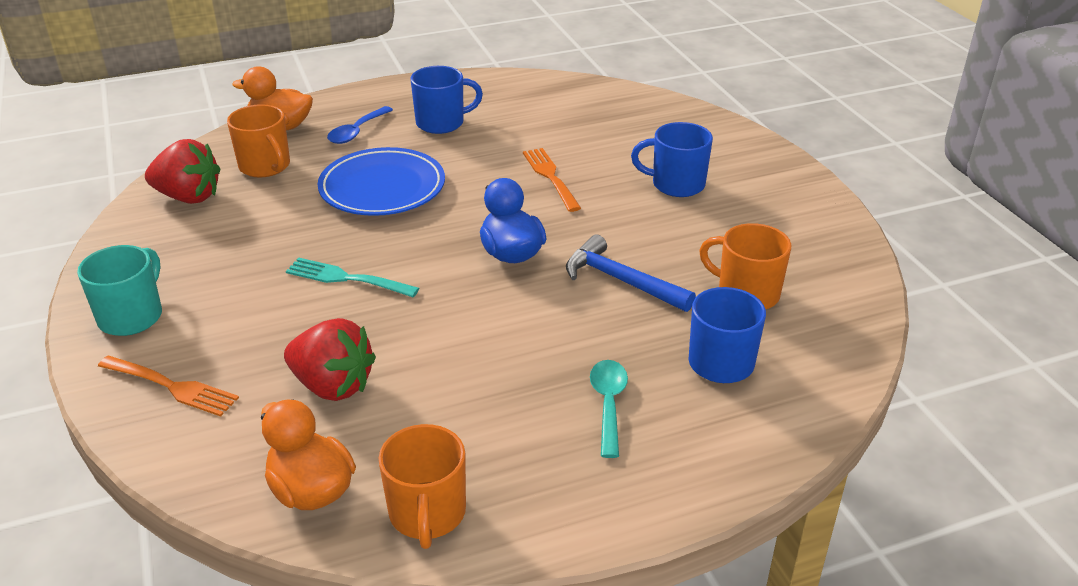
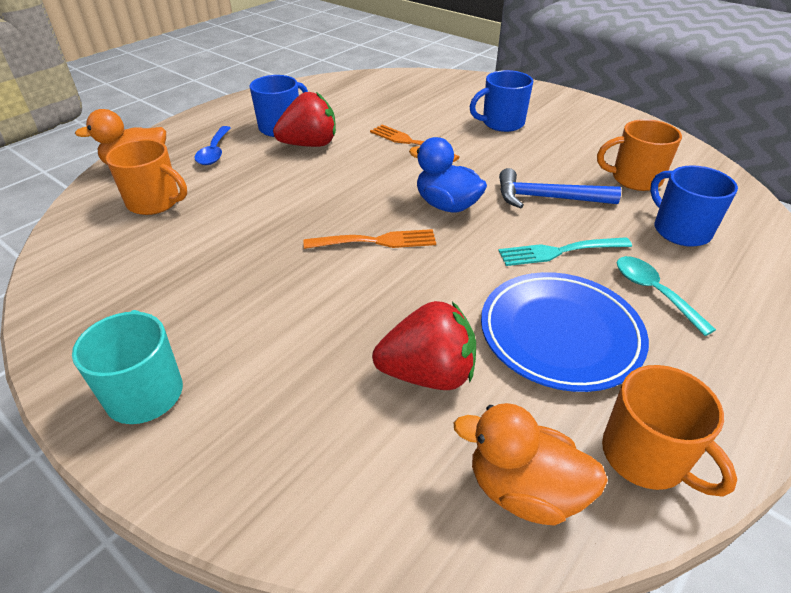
camera: 30 degrees left, 5 degrees up
orange fork [98,356,239,417] -> orange fork moved to [303,229,436,249]
red strawberry [145,139,220,204] -> red strawberry moved to [273,92,336,147]
turquoise fork [286,257,419,297] -> turquoise fork moved to [498,237,632,266]
blue plate [317,147,445,216] -> blue plate moved to [481,272,649,392]

